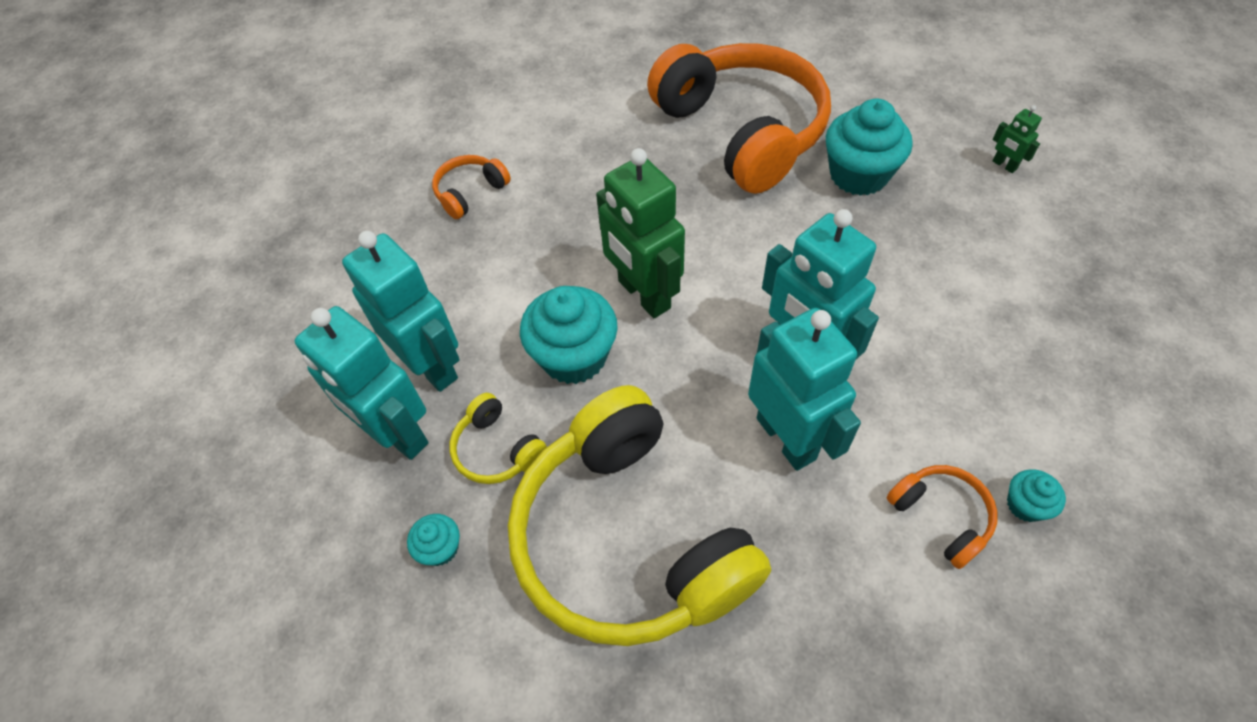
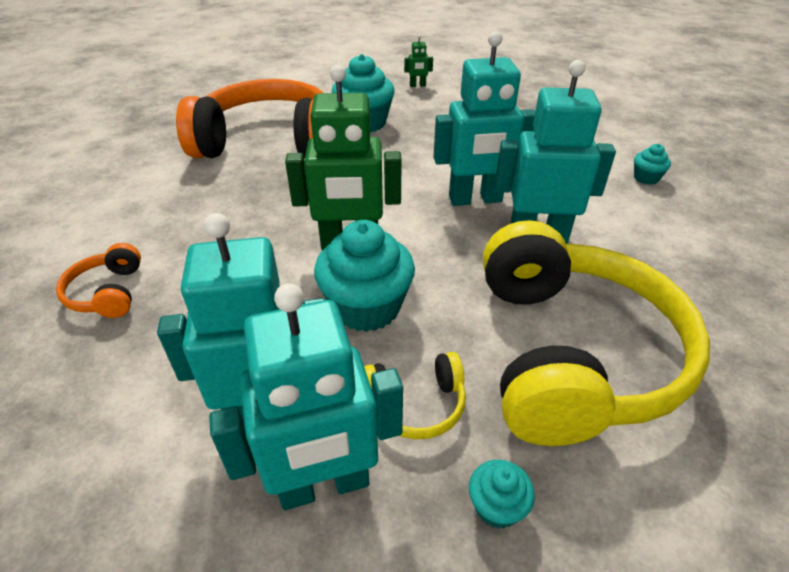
camera: 60 degrees left, 15 degrees down
yellow headphones [508,385,771,646] -> yellow headphones turned 90 degrees counterclockwise [483,220,710,446]
orange headphones [886,465,998,569] -> none

